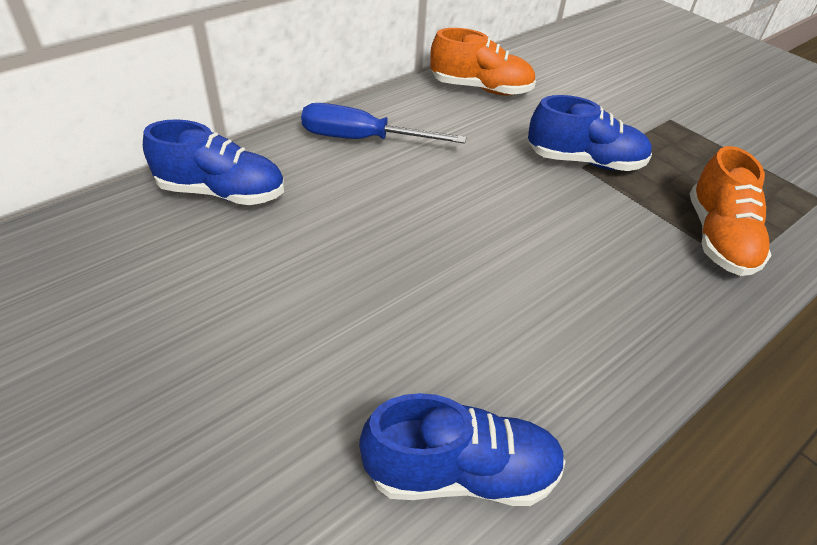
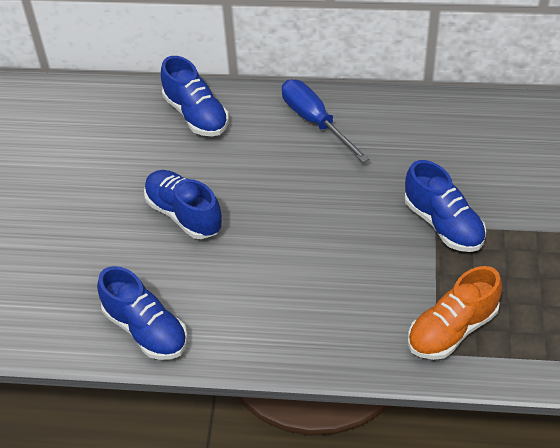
camera: 50 degrees right, 5 degrees up
orange shoe [430,28,536,95] -> none
none -> blue shoe [144,170,223,239]

